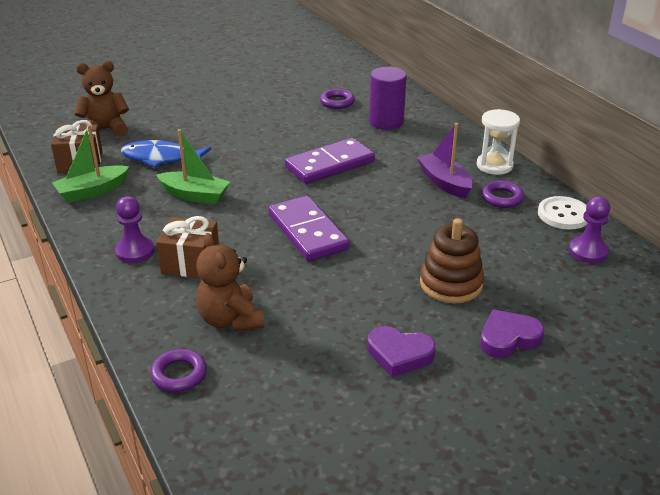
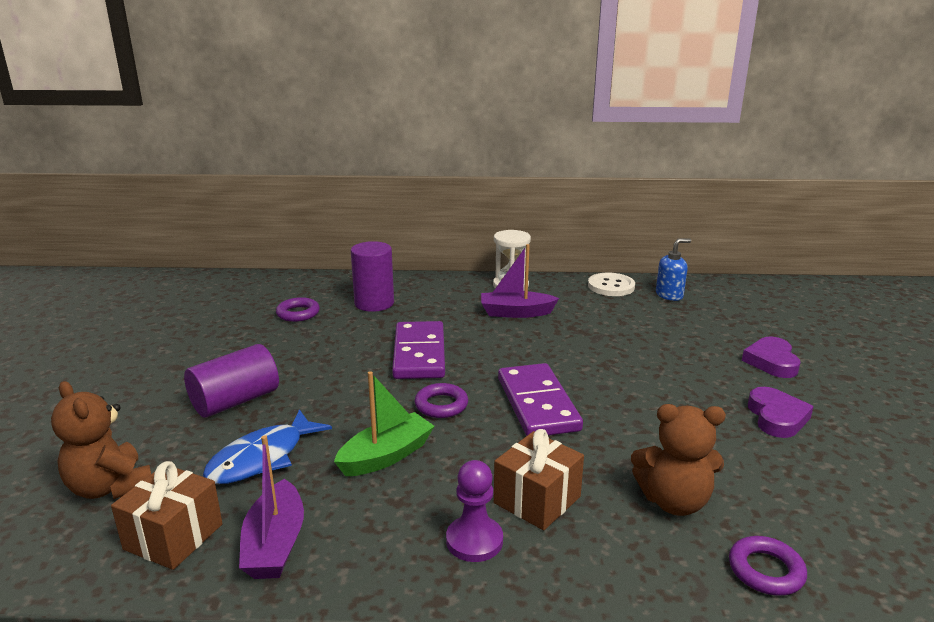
camera: 60 degrees left, 10 degrees down
green boat [52,125,129,203] -> purple boat [239,435,304,579]
brown teddy bear [75,61,129,137] -> brown teddy bear turned 60 degrees counterclockwise [51,381,151,499]
purple domino [268,196,350,261] -> purple domino turned 75 degrees clockwise [498,363,583,436]
purple heart [367,326,436,377] -> purple heart turned 45 degrees counterclockwise [748,387,814,438]
brown stacking toy [420,218,484,304] -> none
purple ring [481,181,524,208] -> purple ring moved to [415,383,468,418]
purple pawn [569,196,610,263] -> blue soap dispenser [656,239,691,301]
none -> purple cylinder [184,344,279,417]

